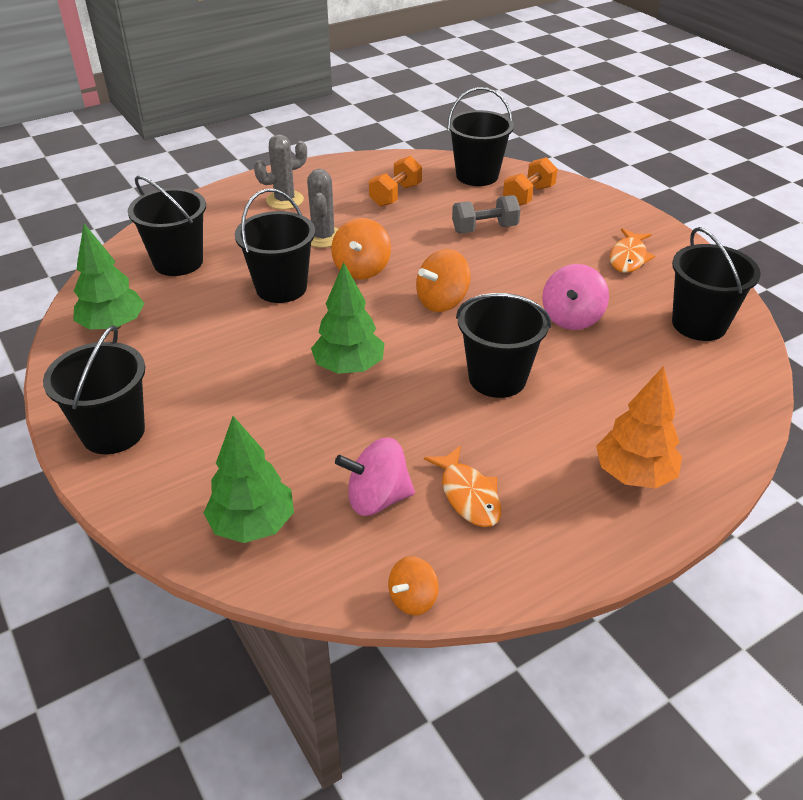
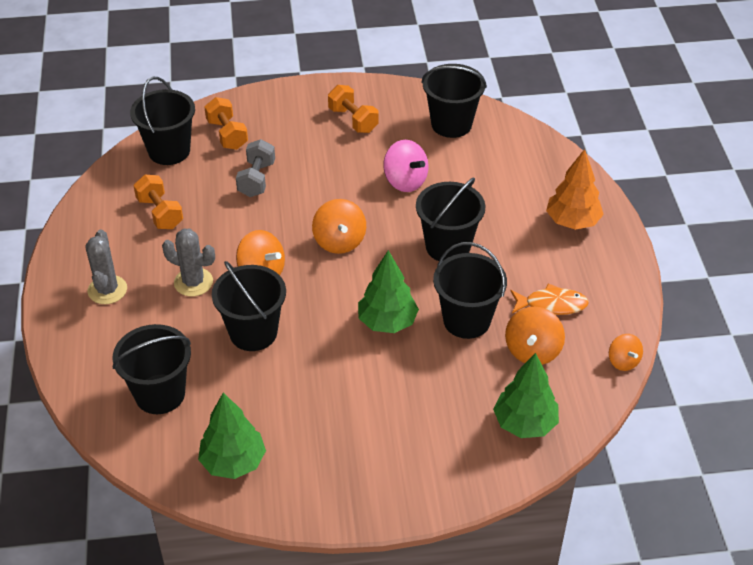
camera: 65 degrees left, 5 degrees up
black bucket [43,325,145,454] -> black bucket moved to [433,242,507,339]
pink spinning top [335,438,415,516] -> orange spinning top [505,307,565,365]
orange fish [610,228,655,273] -> orange dumbbell [328,85,379,133]

